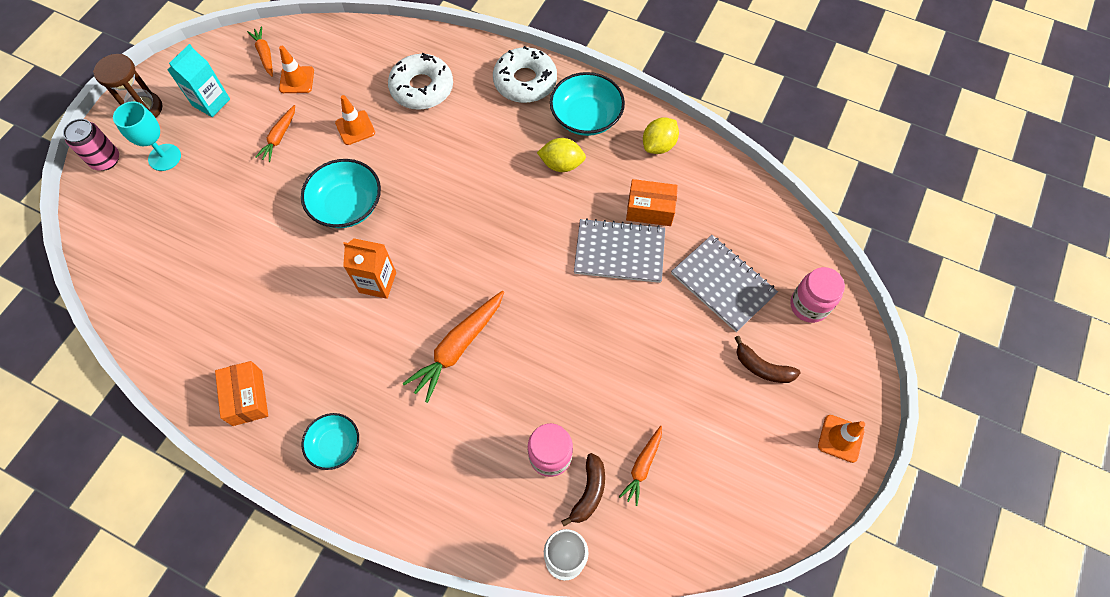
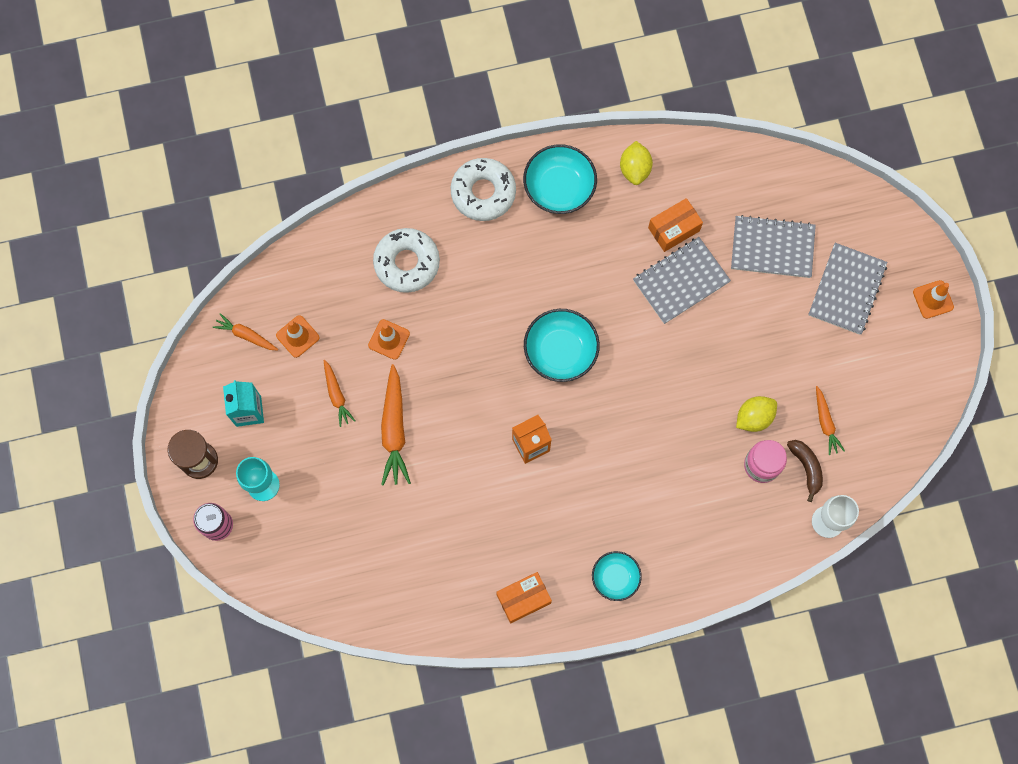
camera: 40 degrees left, 10 degrees up
orange box [215,361,268,426] -> orange box turned 60 degrees counterclockwise [496,572,552,623]
turquoise bowl [301,159,381,228] -> turquoise bowl moved to [524,309,600,382]
orange carrot [402,291,504,403] -> orange carrot moved to [381,364,411,486]
yellow lemon [537,138,586,172] -> yellow lemon moved to [736,396,777,432]
brown banana [735,336,801,383] -> grey notebook [809,243,887,335]
pink jar [790,267,845,323] -> none

